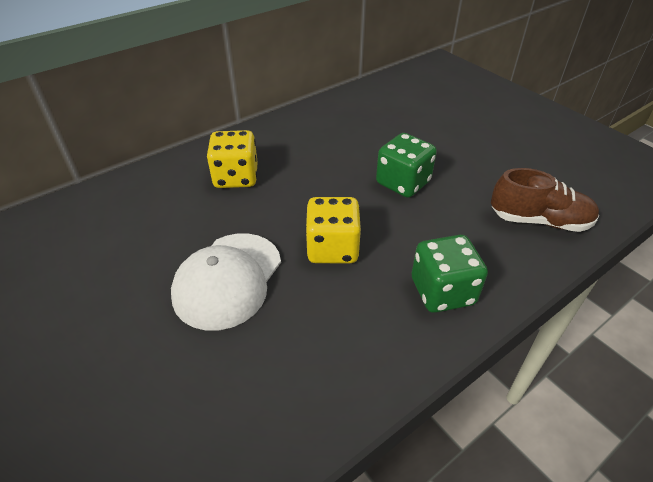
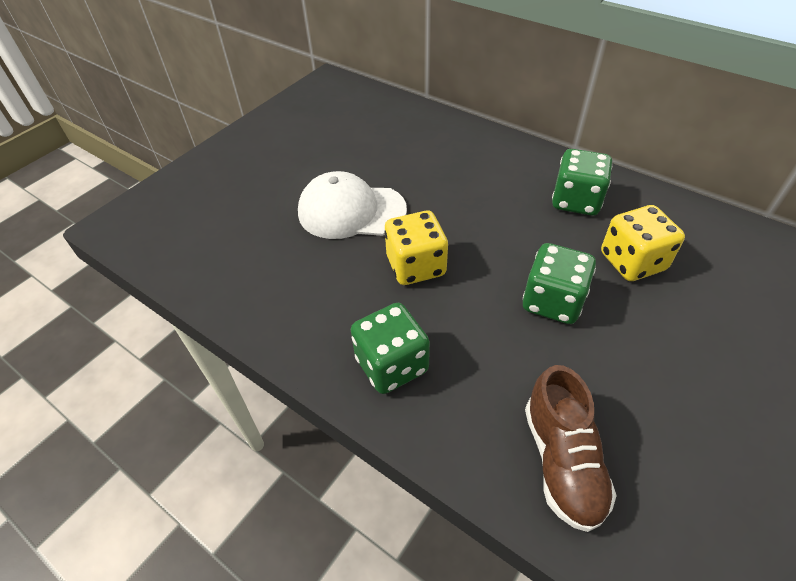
camera: 75 degrees right, 5 degrees up
yellow dice [207,130,258,188] -> yellow dice moved to [601,205,685,281]
none -> green dice [552,149,612,216]

